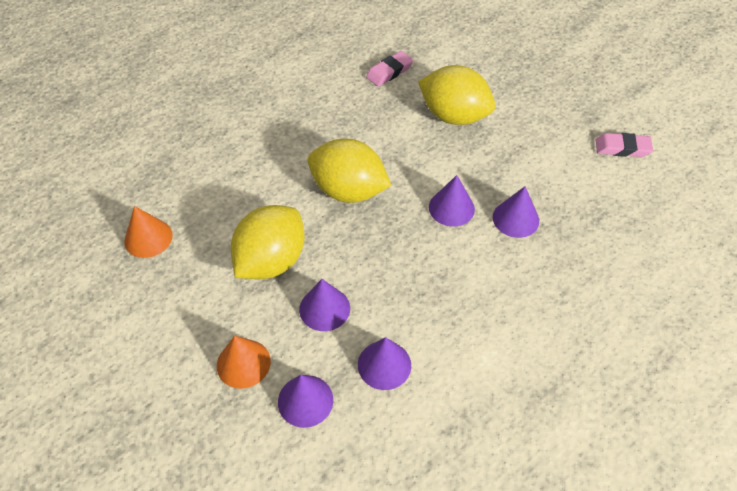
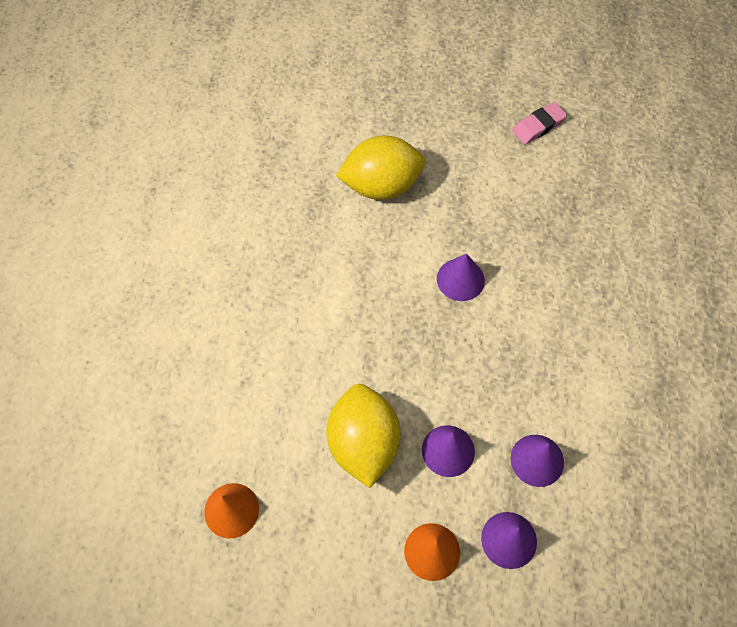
camera: 40 degrees left, 10 degrees up
yellow lemon [308,139,392,203] -> none
pink eraser [366,51,413,86] -> none
purple cone [493,186,539,238] -> none

